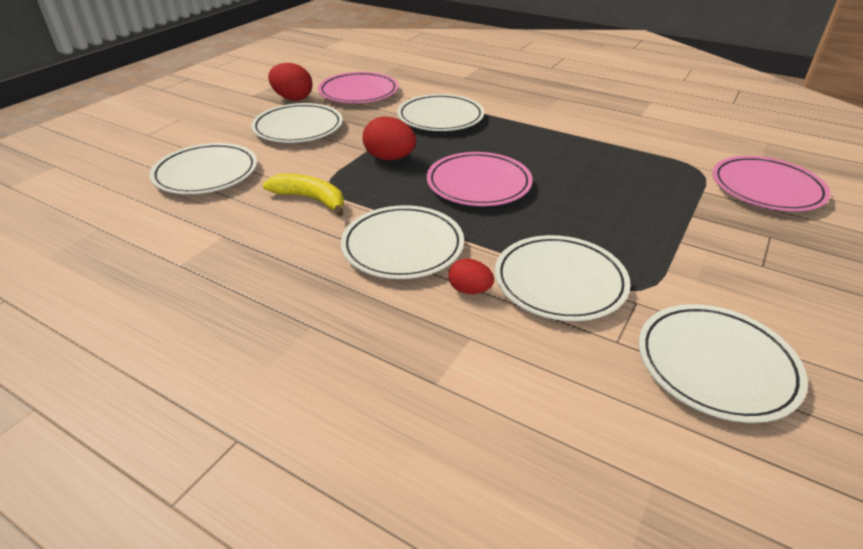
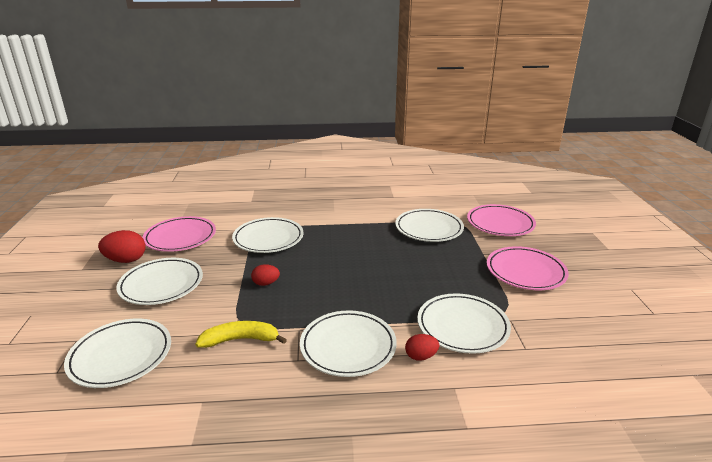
camera: 35 degrees left, 10 degrees down
red egg [362,116,416,160] -> red egg [251,264,280,286], size x0.61
pink plate [427,152,533,206] -> pink plate moved to [487,246,569,290]
white plate [639,304,808,423] -> white plate moved to [395,209,464,242]

